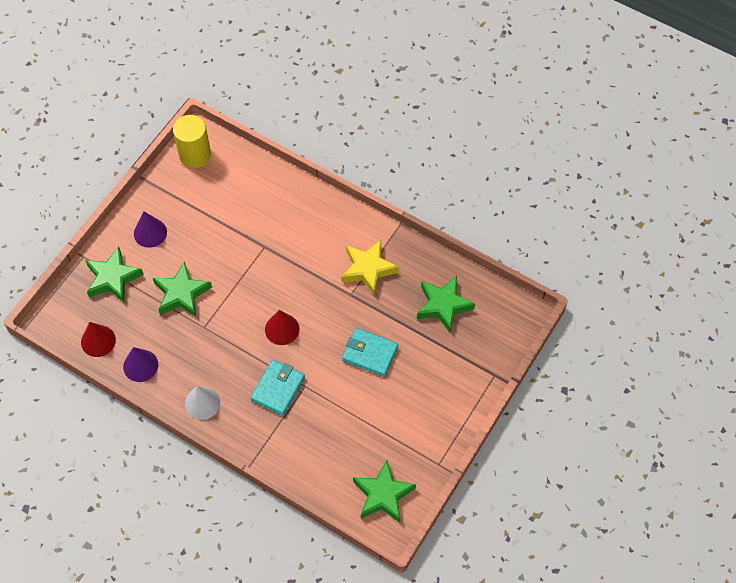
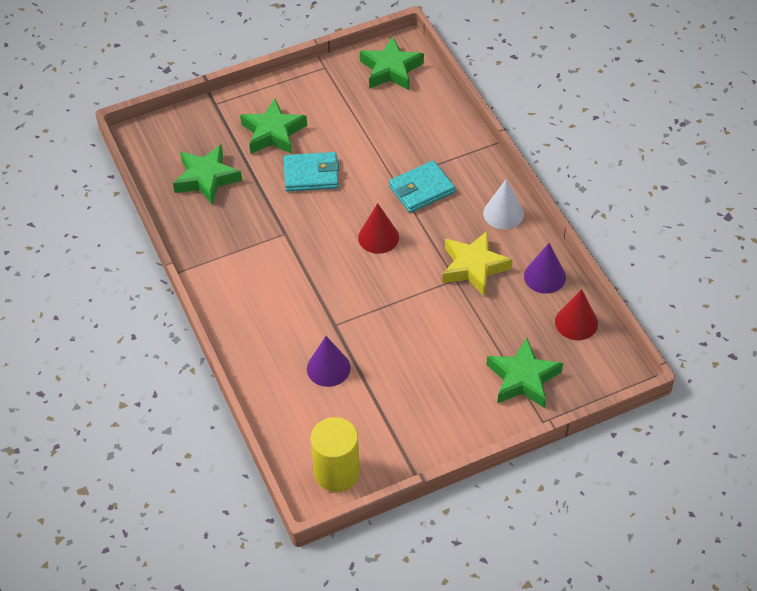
camera: 145 degrees left, 10 degrees down
purple cone [134,211,167,248] -> purple cone moved to [307,336,351,387]
green star [153,261,212,317] -> green star moved to [240,99,307,154]
yellow star [342,240,399,296] -> yellow star moved to [442,230,513,296]
turquoise wallet [342,328,398,377] -> turquoise wallet turned 60 degrees counterclockwise [284,152,339,192]

